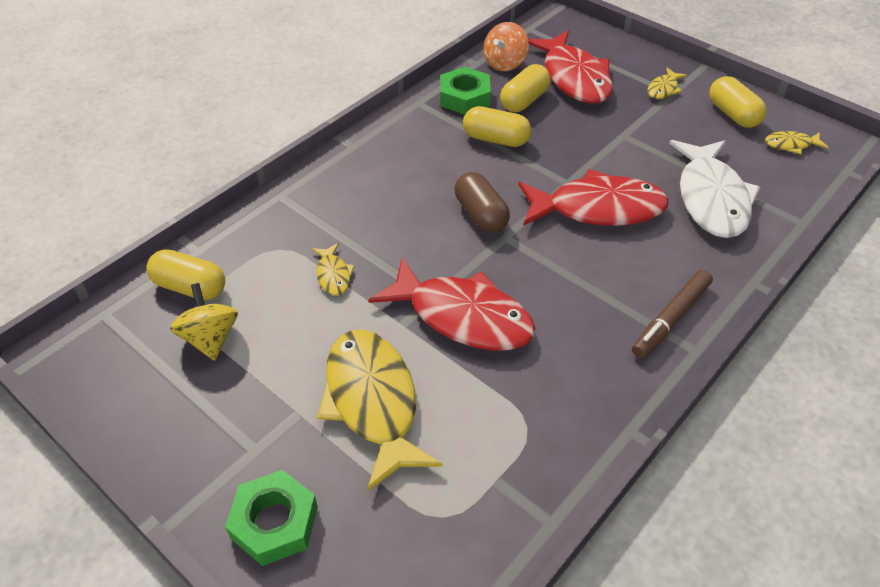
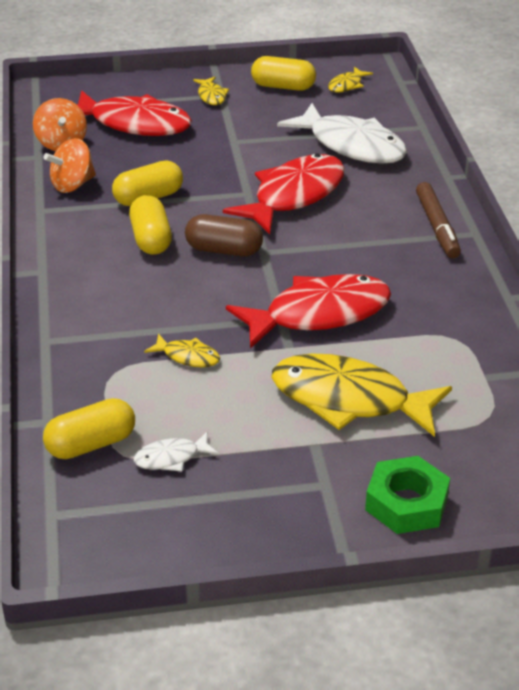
camera: 50 degrees left, 10 degrees down
yellow spinning top [170,283,238,361] -> white fish [134,431,219,471]
green nut [440,67,491,115] -> orange spinning top [43,138,96,193]
yellow capsule [500,64,551,112] -> yellow capsule moved to [129,195,172,255]

